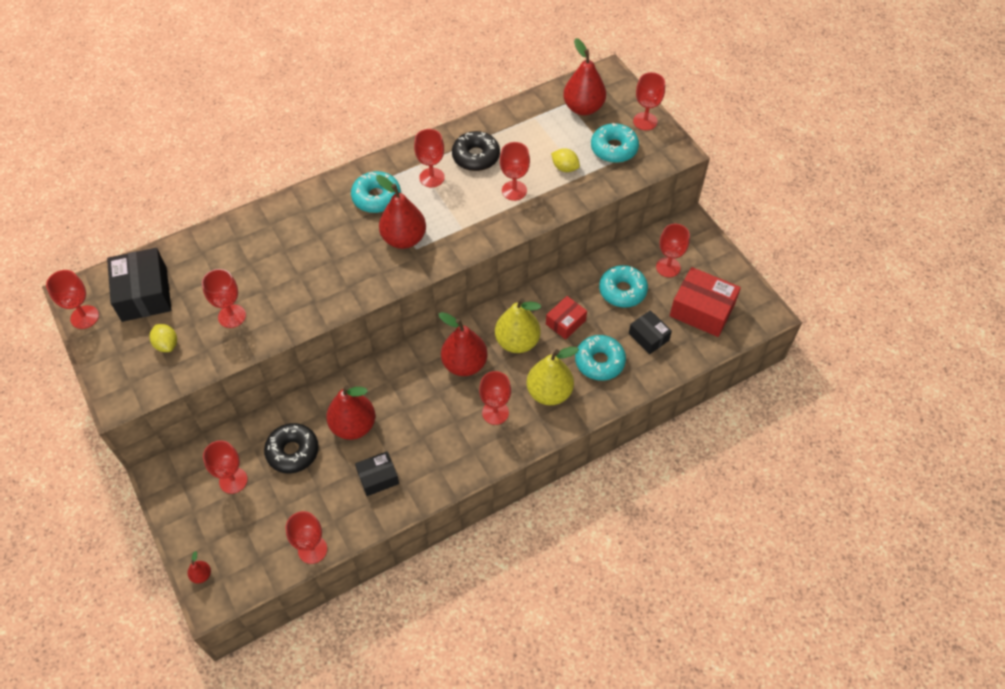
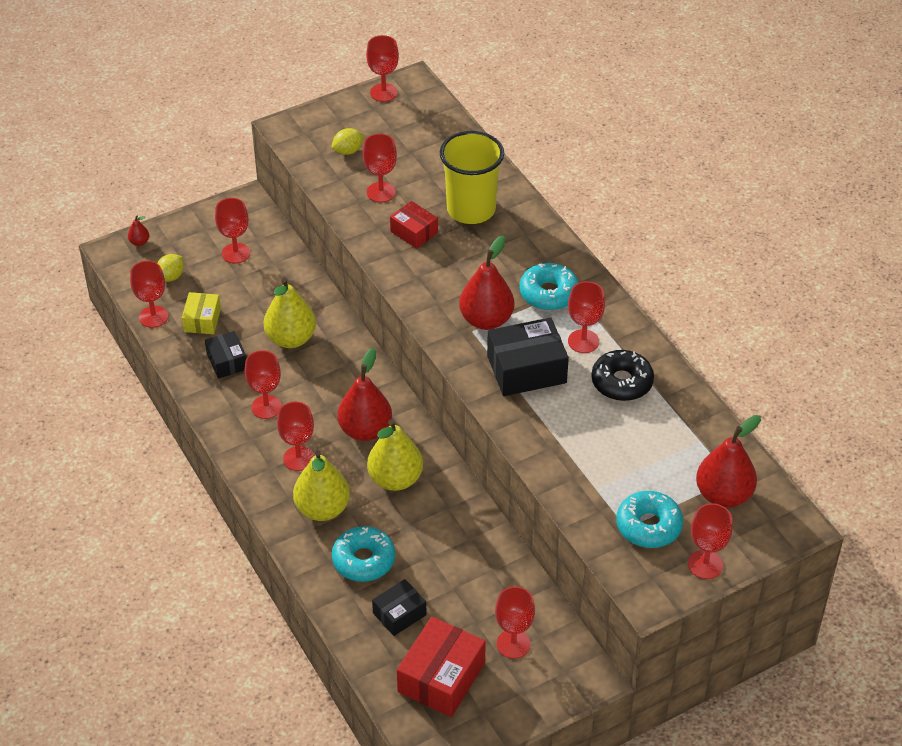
camera: 90 degrees right, 10 degrees down
black box [107,248,171,322] -> black box moved to [487,318,569,396]
black donut [264,423,319,474] -> none
red pear [326,385,375,440] -> yellow pear [264,278,316,348]
red goblet [500,142,530,201] -> red goblet moved to [245,350,282,419]
red box [546,296,587,340] -> red box moved to [390,201,438,249]
yellow lemon [551,148,580,172] -> yellow lemon moved to [157,254,184,282]
turquoise donut [599,265,648,308] -> none
none -> yellow box [182,292,221,334]
none -> yellow cup [440,131,504,224]

